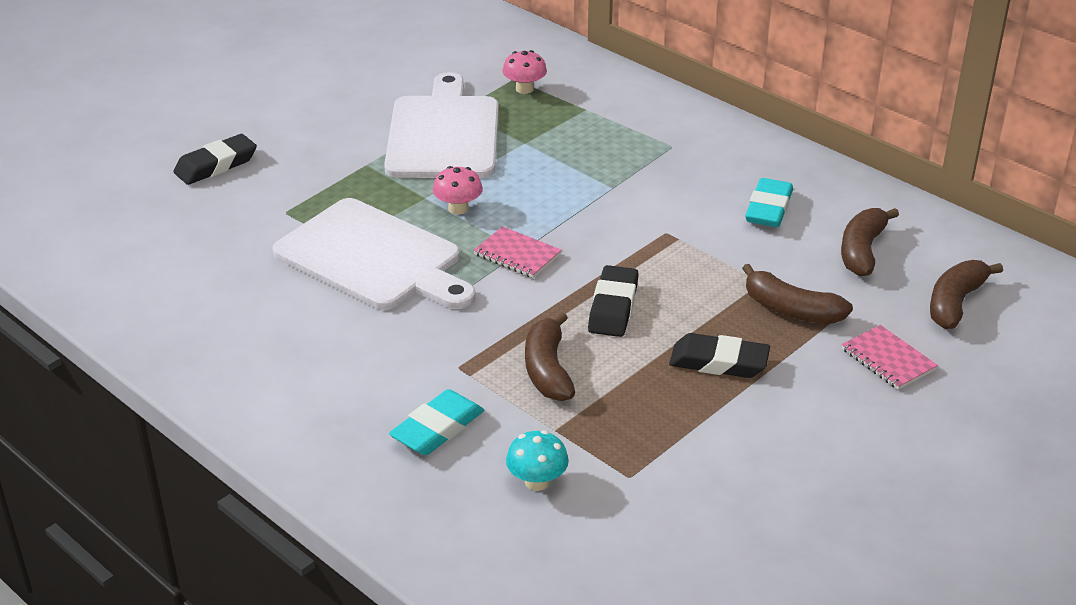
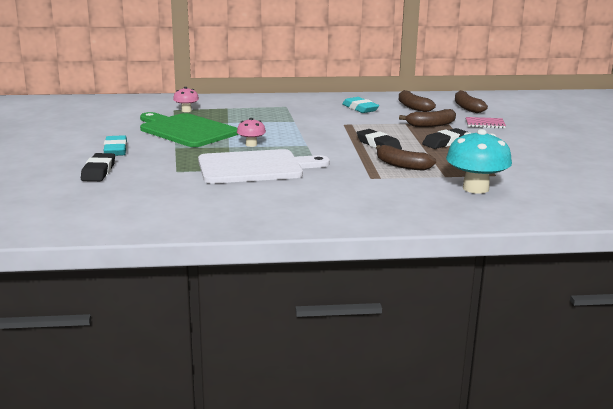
camera: 50 degrees left, 15 degrees down
white cutting board [384,72,498,178] -> green cutting board [140,112,239,147]
turquoise eraser [389,389,484,455] -> turquoise eraser moved to [103,135,127,156]
pink notebook [474,226,562,278] -> none
turquoise mushroom [506,430,569,491] -> turquoise mushroom [446,129,512,194], size x1.92

